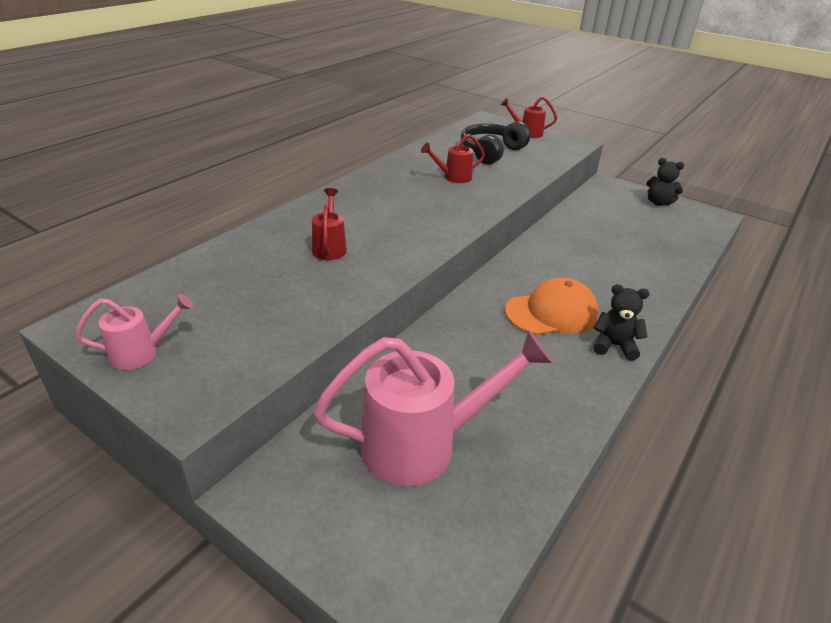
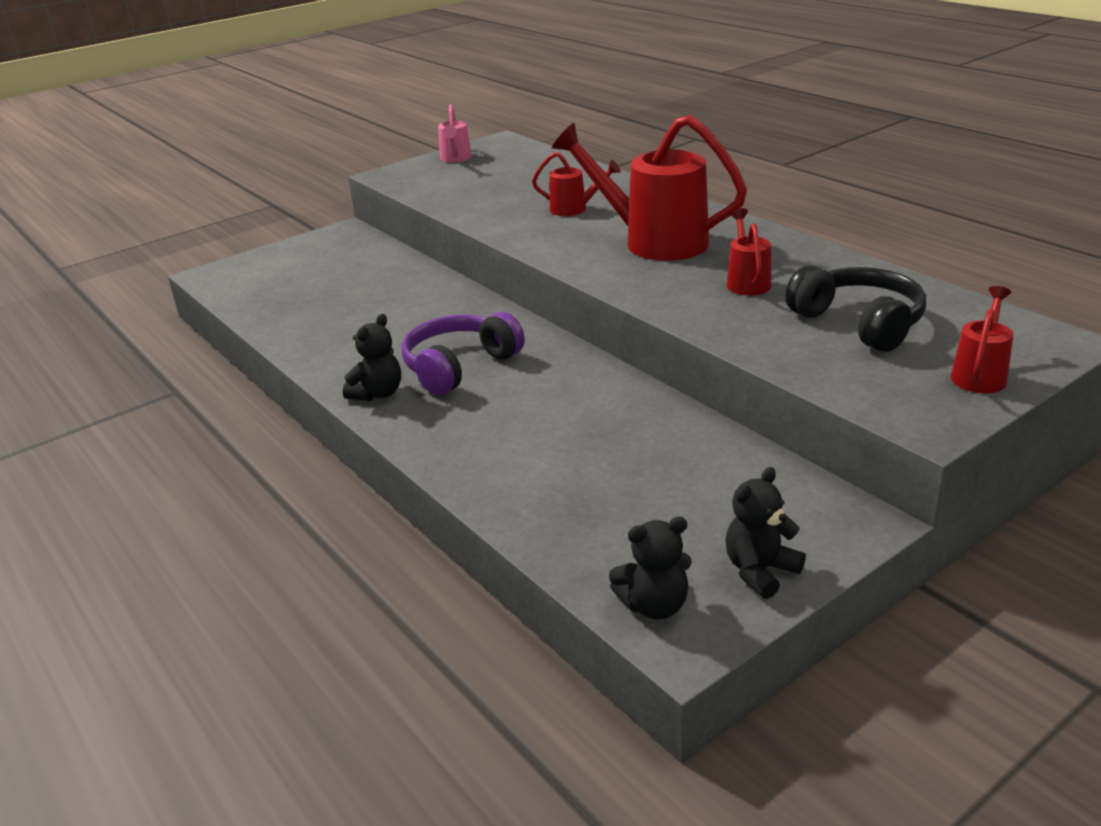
camera: 110 degrees right, 5 degrees down
pink watering can [314,330,553,487] -> none
orange cap [505,277,599,335] -> purple headphones [401,312,525,395]
none -> red watering can [551,115,747,261]
none -> black teddy bear [609,517,692,620]

